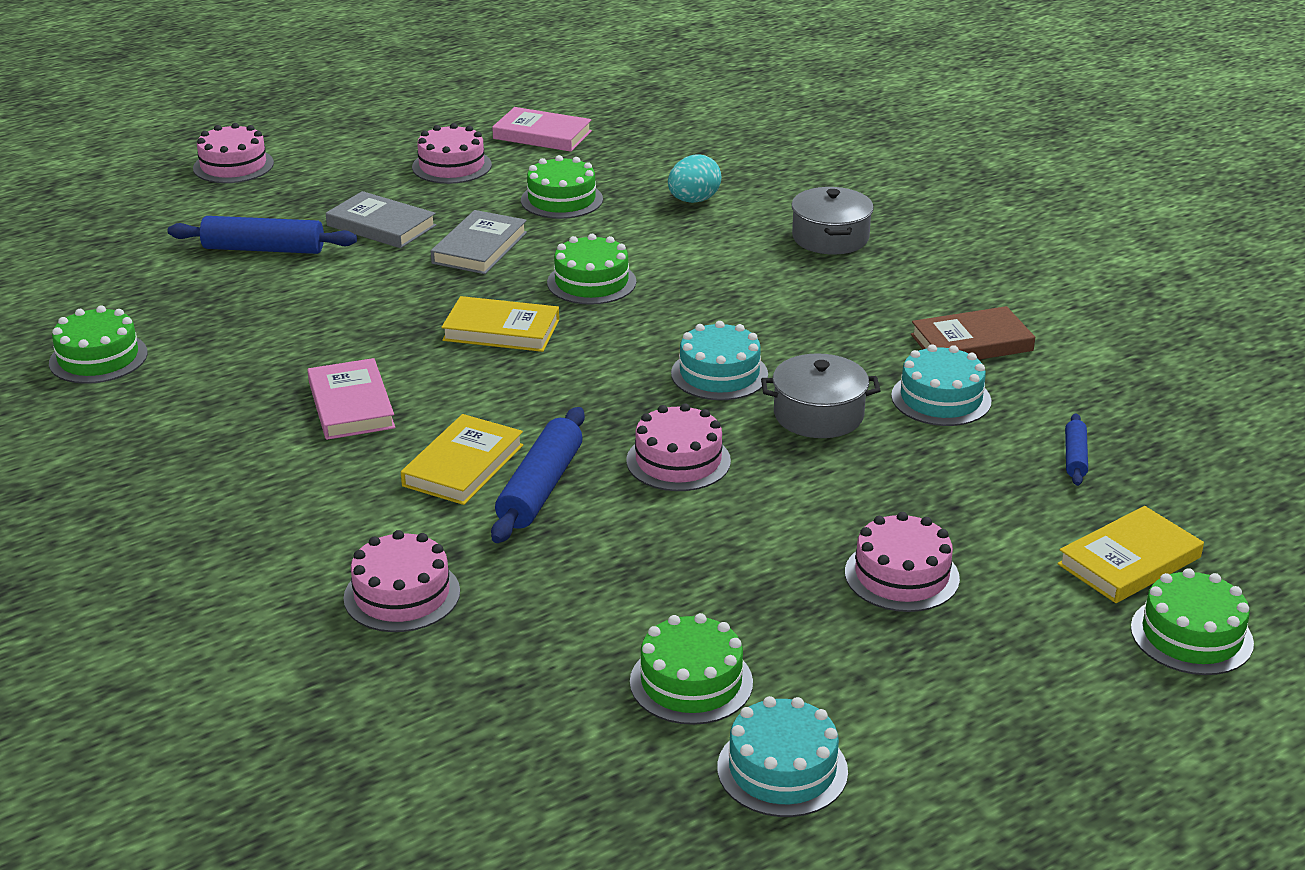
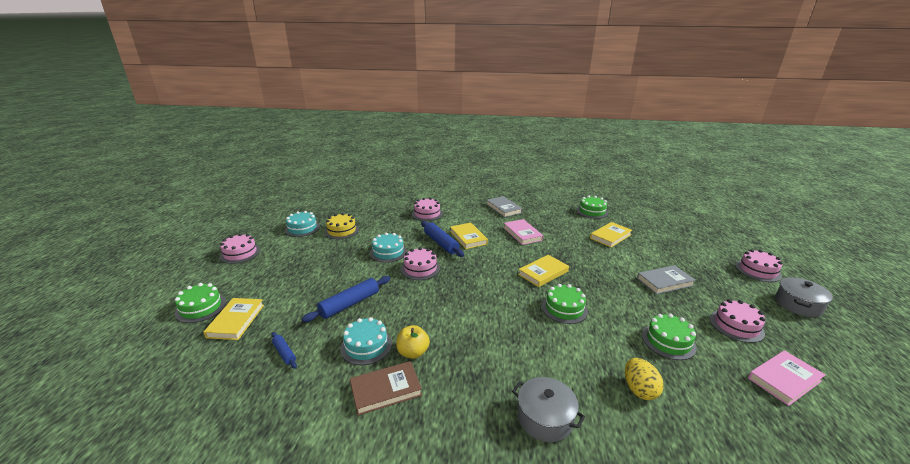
camera: 130 degrees right, 5 degrees down
blue rolling pin [167,216,357,254] -> blue rolling pin moved to [302,276,390,322]
pink book [307,358,395,440] -> pink book turned 45 degrees clockwise [504,219,543,245]
grey book [431,210,527,274] -> grey book moved to [487,196,523,217]
green cake [630,613,753,725] -> yellow cake [324,213,359,239]
turquoise egg [668,155,722,203] -> yellow egg [625,358,664,400]
turquoise cake [671,321,768,400] -> turquoise cake moved to [370,233,407,263]
grey pot [761,353,881,438] -> grey pot moved to [775,277,833,317]
pink cake [845,512,960,612] -> pink cake moved to [220,233,260,264]
brown book [911,306,1035,360] -> brown book turned 45 degrees clockwise [350,361,422,415]
none -> yellow apple [396,325,430,359]
none -> yellow book [590,222,632,247]

